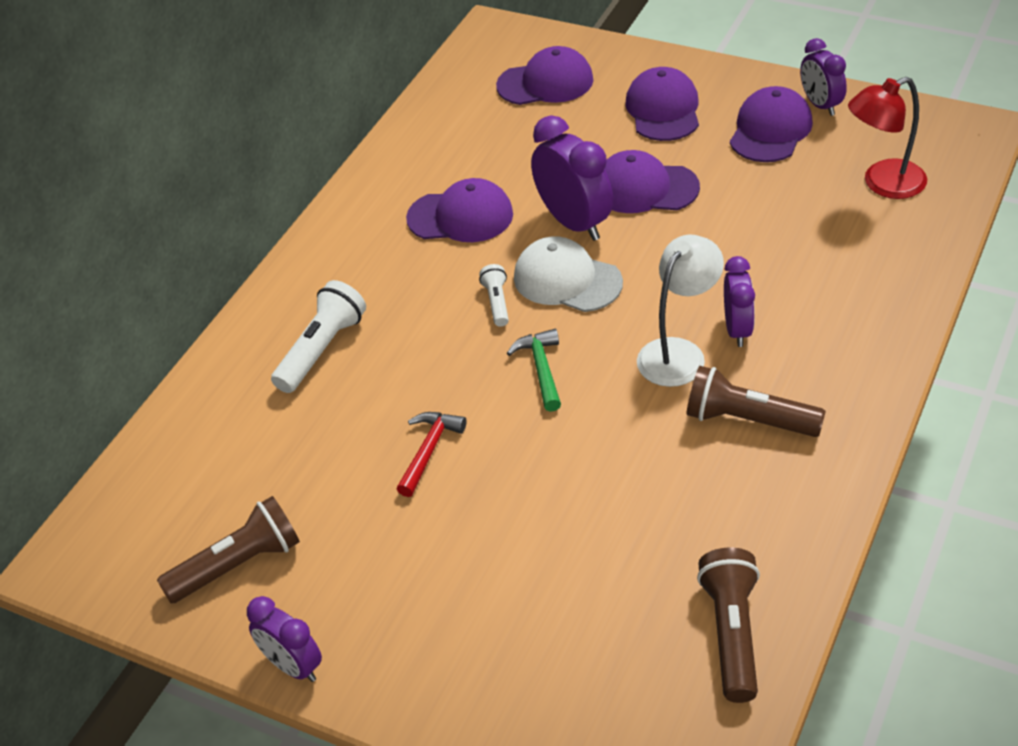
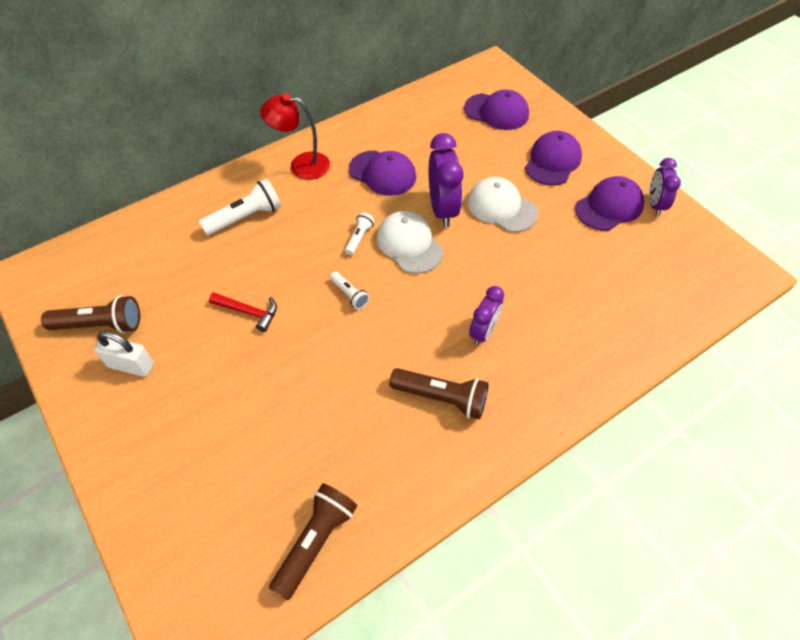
camera: 25 degrees right, 10 degrees up
purple clock [247,596,322,682] -> none
red hammer [397,412,466,497] -> red hammer turned 60 degrees clockwise [209,292,277,332]
green hammer [507,329,561,412] -> white flashlight [330,271,369,309]
purple cap [605,150,700,213] -> white cap [467,177,538,232]
white lamp [637,235,724,387] -> none
brown flashlight [687,366,826,437] -> brown flashlight turned 150 degrees clockwise [389,368,489,419]
red lamp [848,77,927,199] -> red lamp moved to [260,93,330,180]
none -> white padlock [94,331,154,377]

